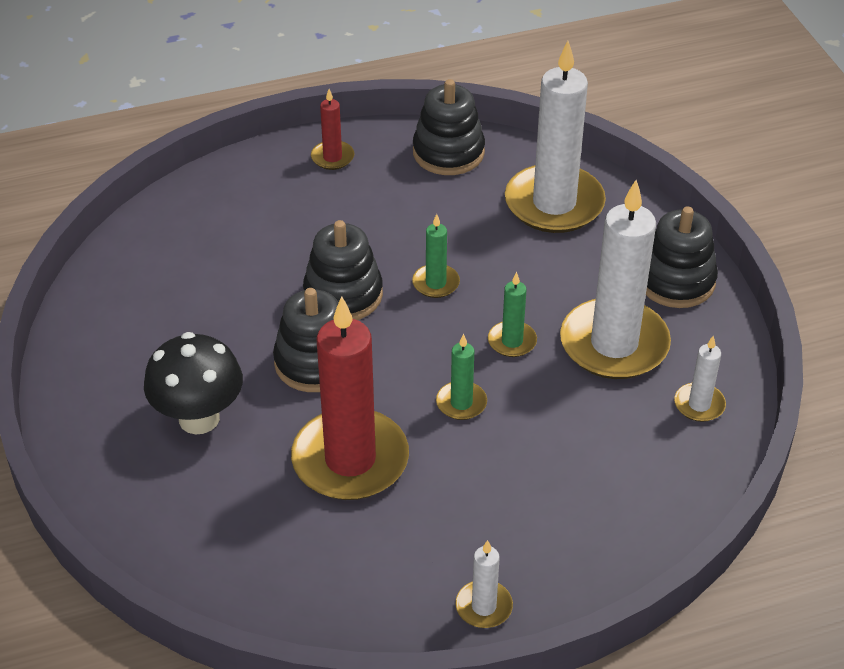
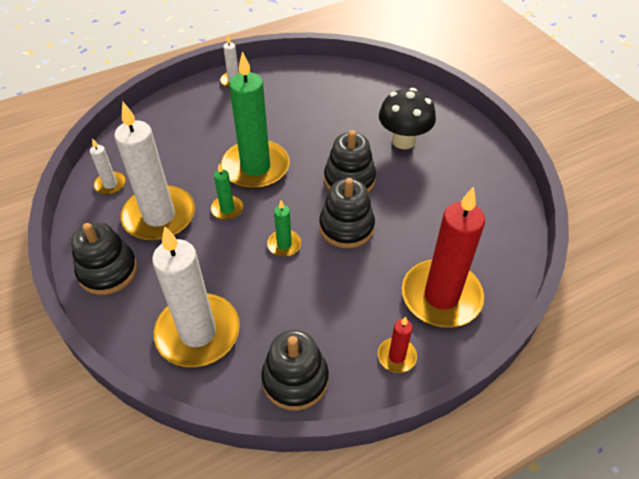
camera: 170 degrees right, 5 degrees up
red candle [291,296,409,500] -> red candle moved to [402,186,485,328]
green candle [436,334,487,420] -> green candle [221,51,290,189], size x2.22

